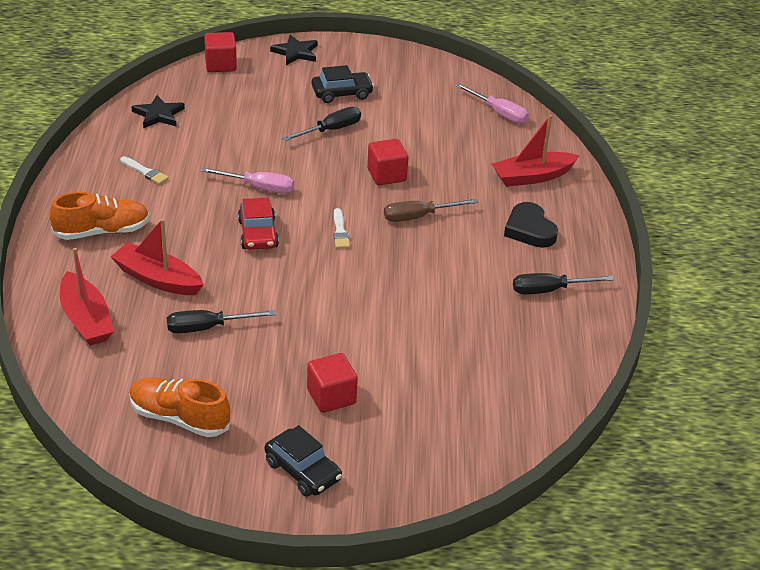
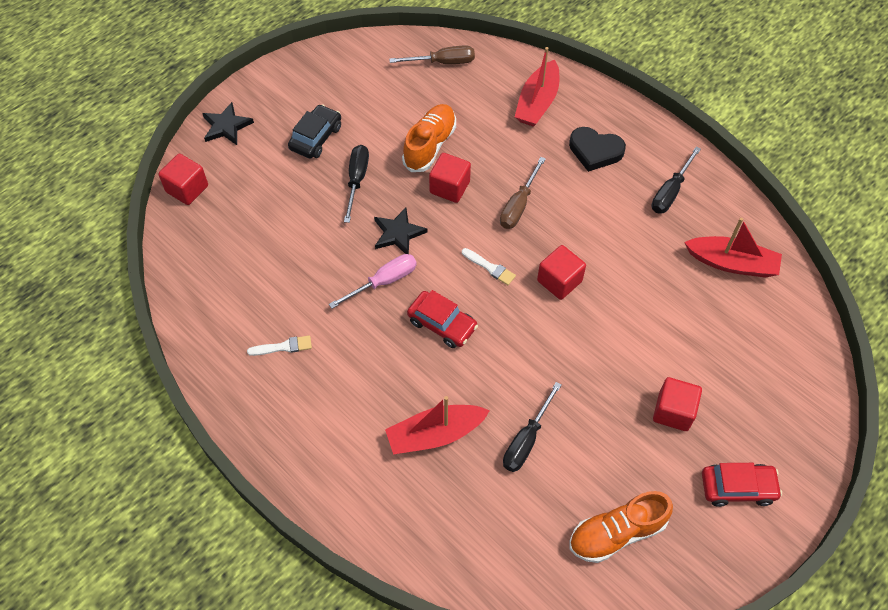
camera: 45 degrees left, 20 degrees up
orange shoe [50,192,150,240] -> orange shoe moved to [402,104,456,172]
red boat [60,248,114,345] -> red boat moved to [684,218,782,278]
black star [131,95,185,128] -> black star moved to [374,208,428,254]
black car [265,425,342,497] -> red car [702,463,782,507]
pink screwdriver [455,83,529,124] -> brown screwdriver [389,45,475,64]
none -> red cube [537,245,586,300]

